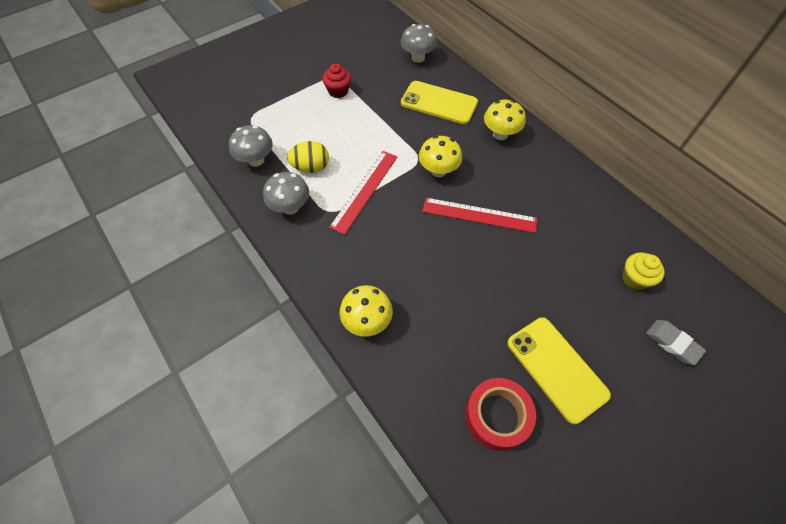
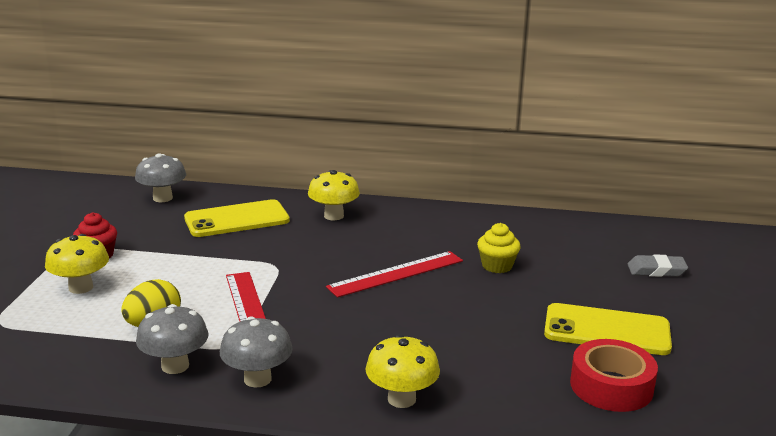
camera: 45 degrees left, 35 degrees down
grey mushroom [229,125,273,167] -> grey mushroom moved to [220,316,293,388]
yellow mushroom [419,136,462,177] -> yellow mushroom moved to [45,234,109,294]
yellow cupcake [622,253,665,290] -> yellow cupcake moved to [477,223,521,273]

